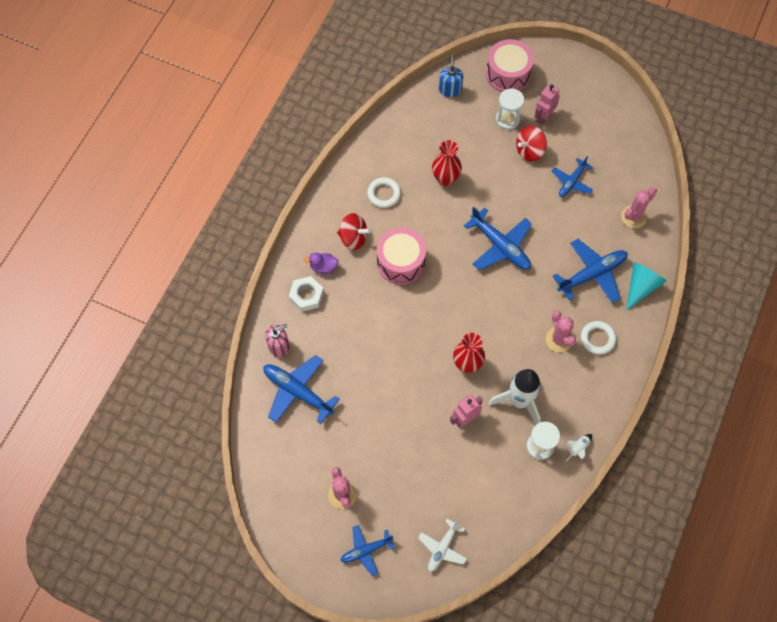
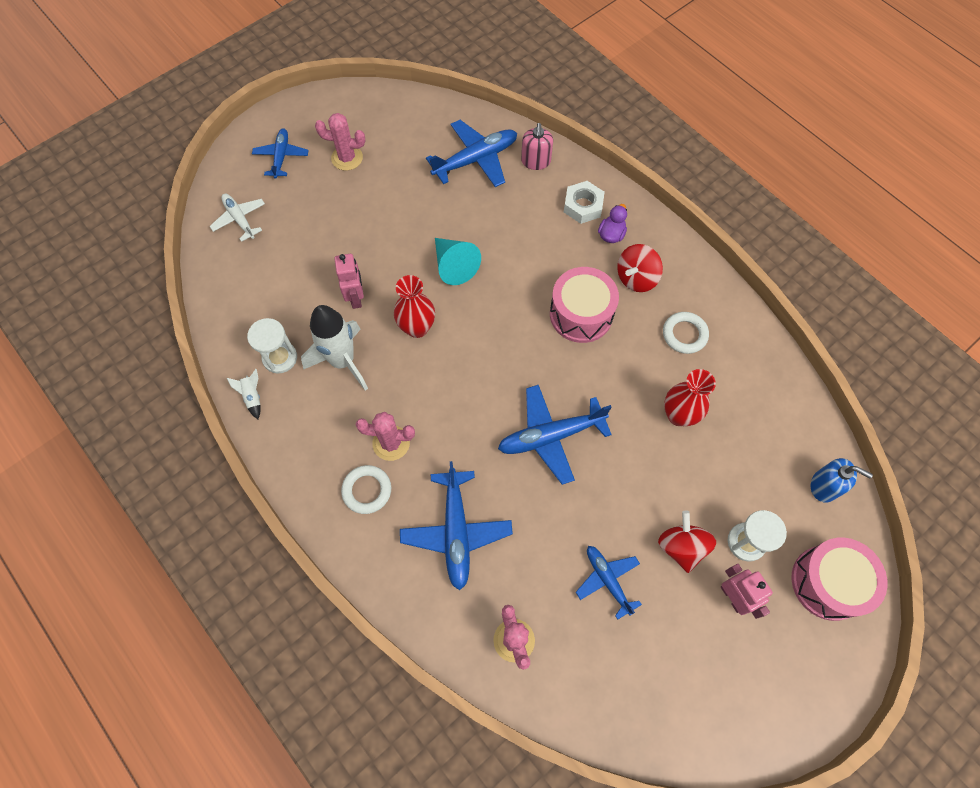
camera: 115 degrees right, 0 degrees up
turquoise cone [626,262,666,311] -> turquoise cone moved to [435,238,481,285]

